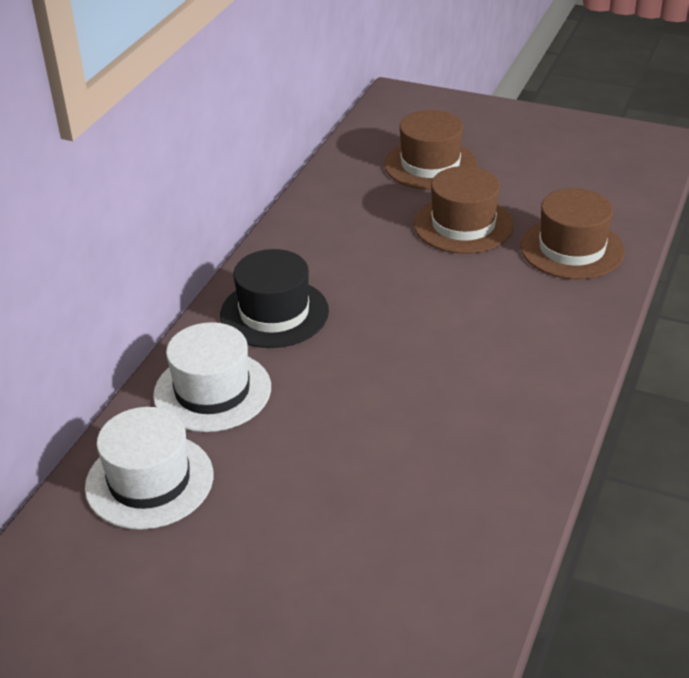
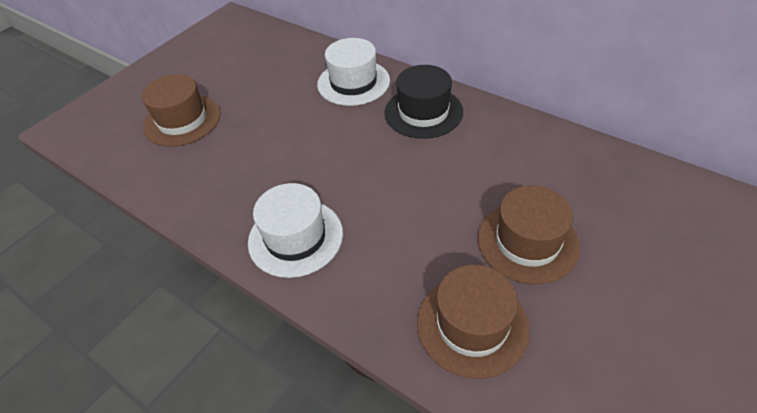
camera: 105 degrees right, 10 degrees up
white hat [85,407,213,530] -> white hat moved to [248,183,343,278]
brown hat [384,110,477,190] -> brown hat moved to [142,74,221,147]

